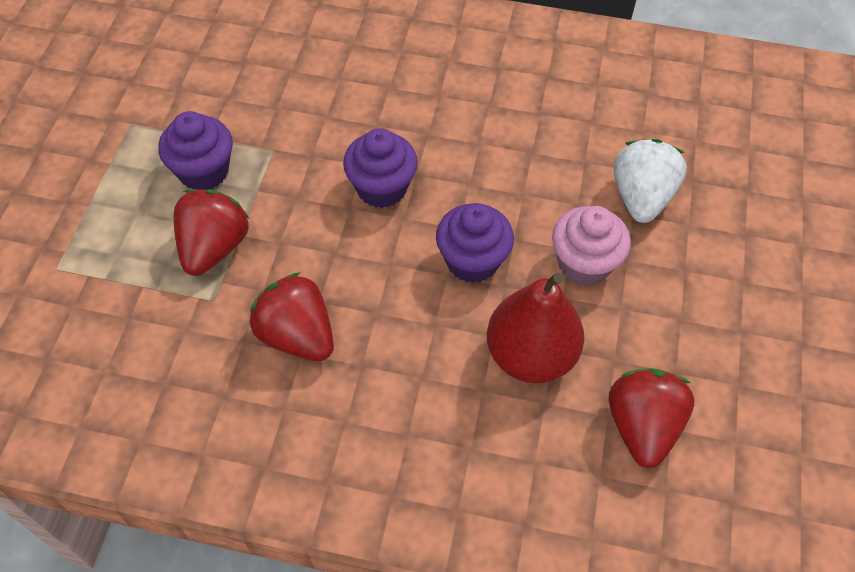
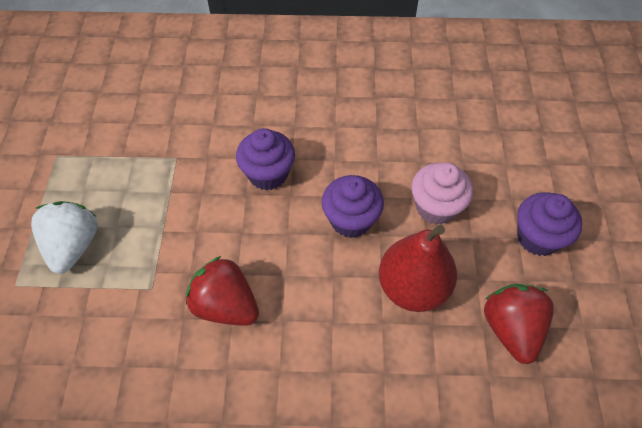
camera: 10 degrees left, 0 degrees up
purple cupcake [158,111,233,190] -> purple cupcake moved to [517,192,582,256]
red strawberry [173,189,250,276] -> none
white strawberry [613,139,687,223] -> white strawberry moved to [31,201,98,274]

